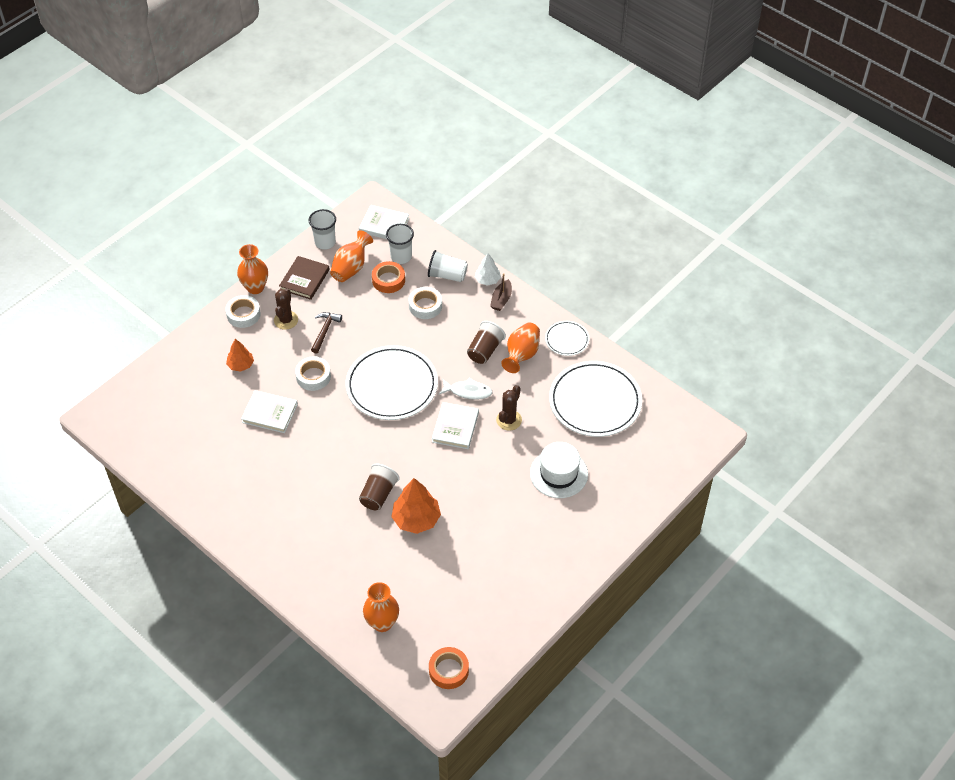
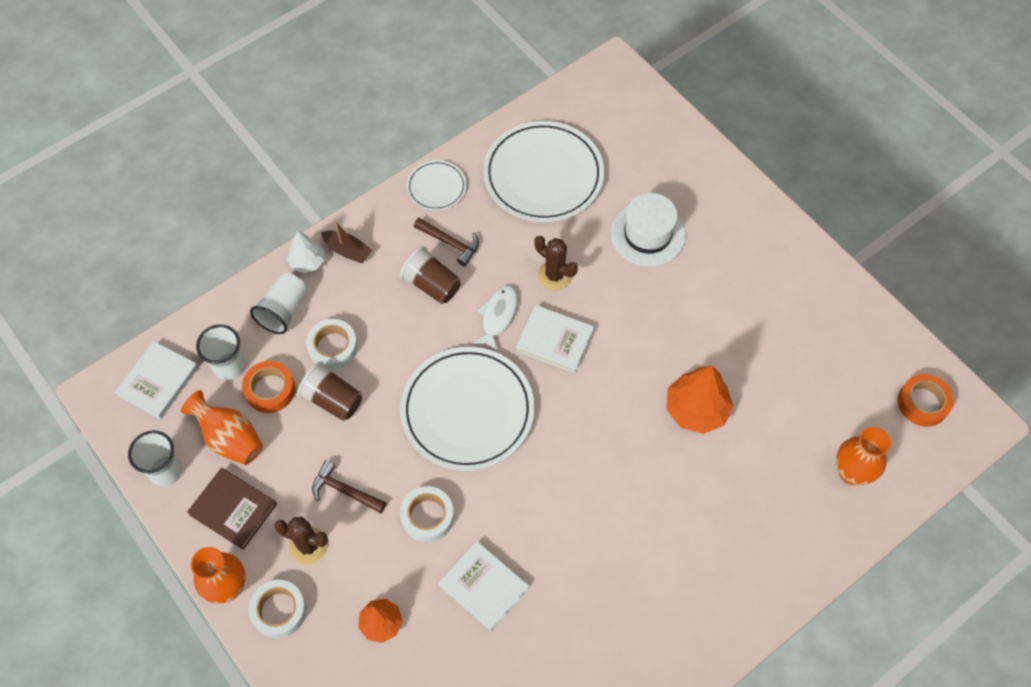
camera: 80 degrees left, 10 degrees up
white book [241,390,298,433] -> white book turned 75 degrees counterclockwise [439,541,529,631]
brown cup [359,464,400,510] -> brown cup moved to [297,361,362,421]
orange vase [501,323,540,373] -> brown hammer [414,218,479,266]

